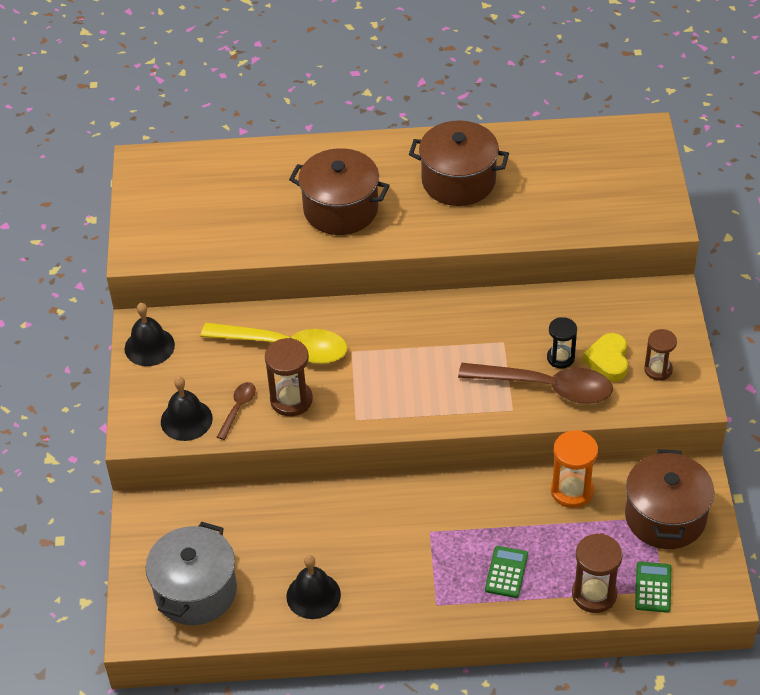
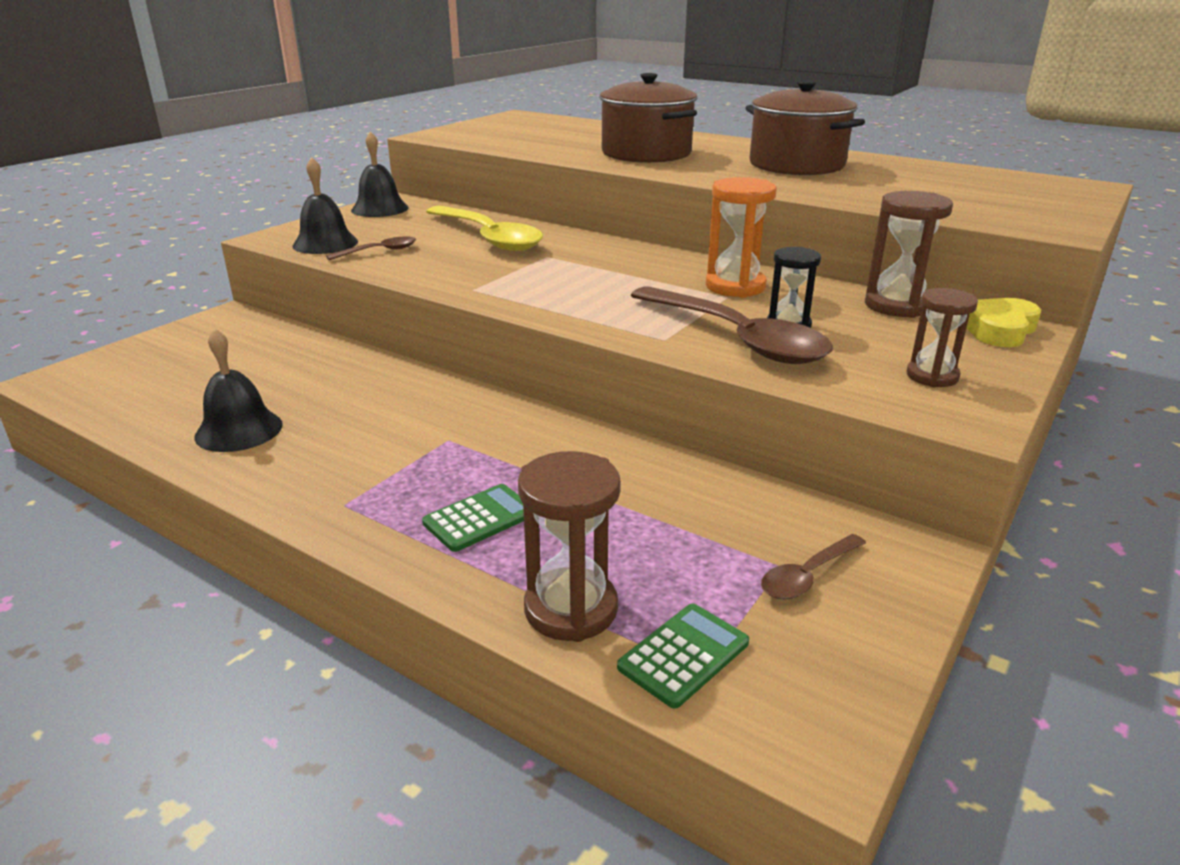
camera: 35 degrees right, 20 degrees down
grey pot [146,522,237,625] -> none
brown hourglass [265,338,313,416] -> brown hourglass moved to [865,191,953,318]
orange hourglass [551,430,598,508] -> orange hourglass moved to [706,177,777,298]
yellow heart [583,333,628,382] -> yellow heart moved to [966,298,1041,347]
brown pot [625,449,714,549] -> brown spoon [761,534,866,600]

